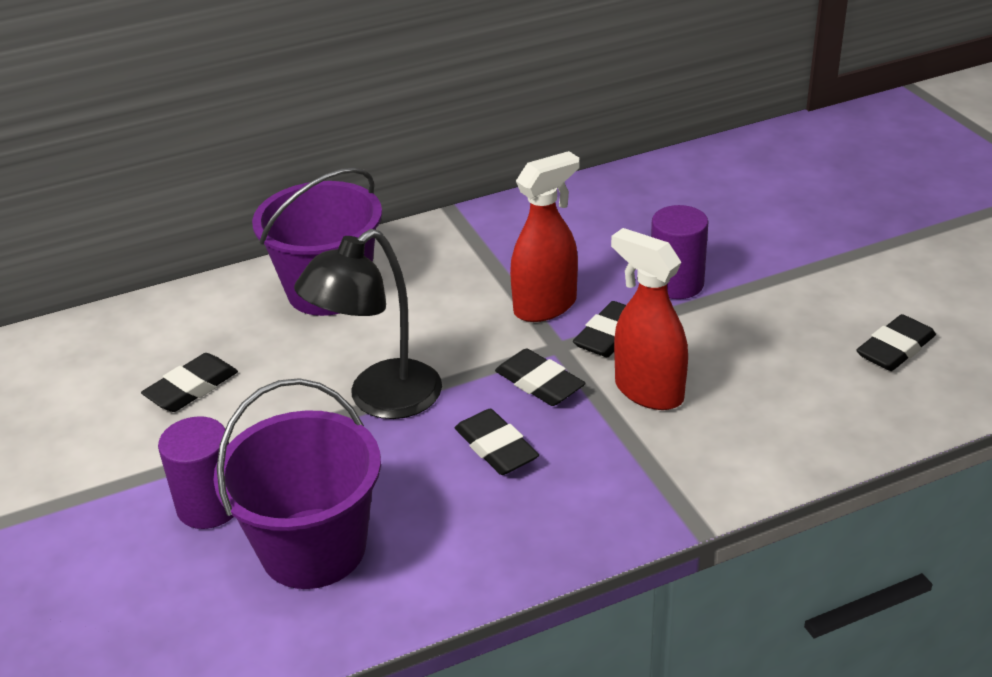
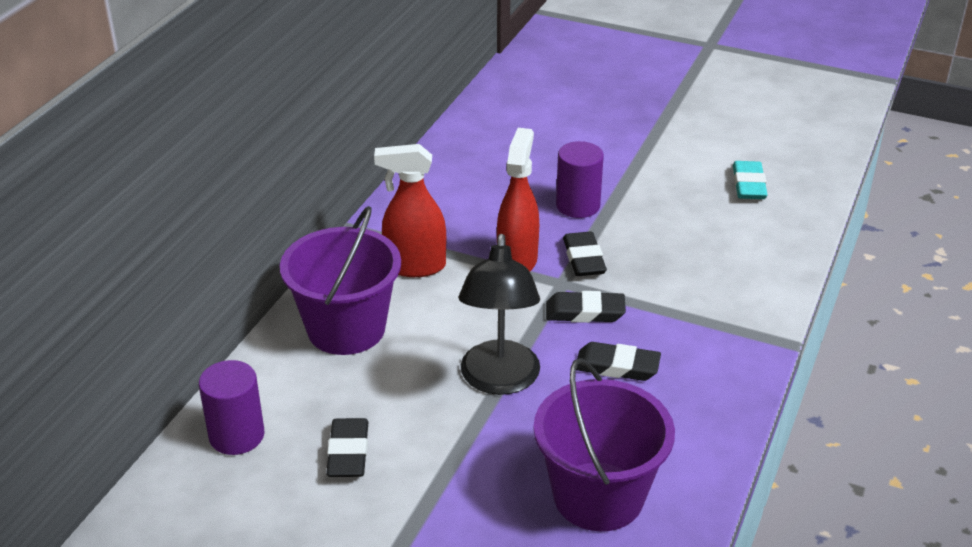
camera: 45 degrees left, 0 degrees up
purple cylinder [158,416,234,529] -> purple cylinder moved to [199,360,265,455]
red spray bottle [611,228,688,410] -> red spray bottle moved to [374,144,446,277]
black eraser [857,314,936,371] -> turquoise eraser [733,161,768,199]

